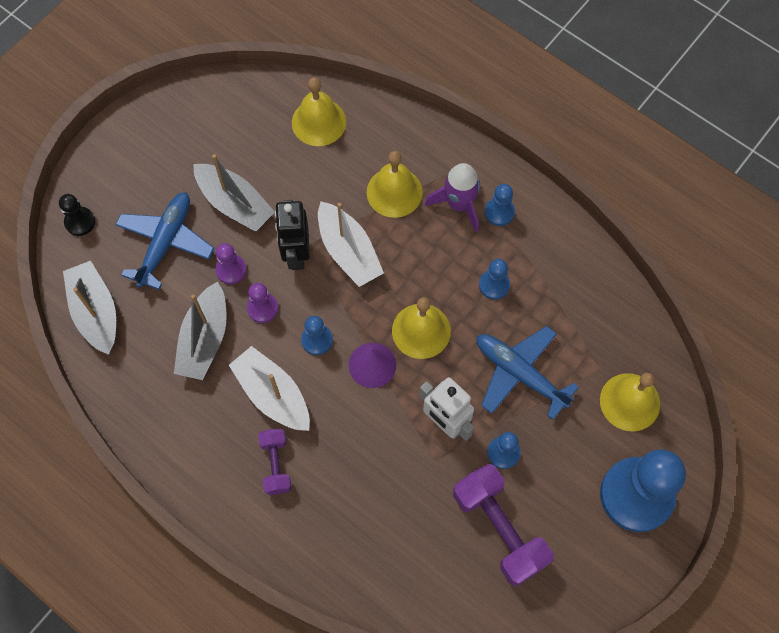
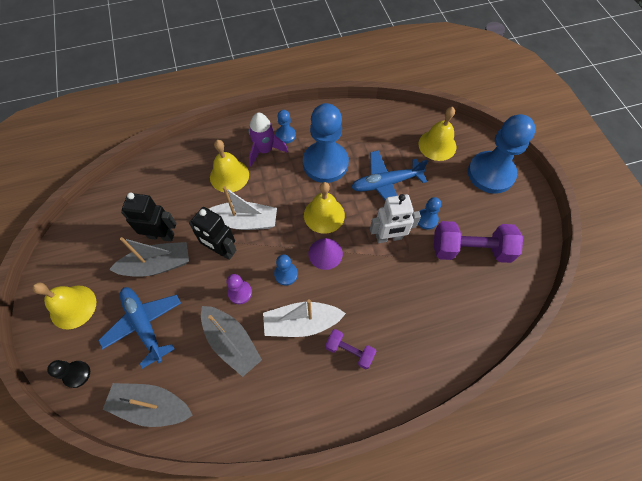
camera: 55 degrees left, 5 degrees down
purple pawn [215,243,247,284] -> none
yellow bell [292,77,346,146] -> yellow bell moved to [32,282,96,329]
blue pawn [479,259,510,300] -> blue pawn [303,103,349,183], size x2.22
none -> black robot [121,193,176,241]

